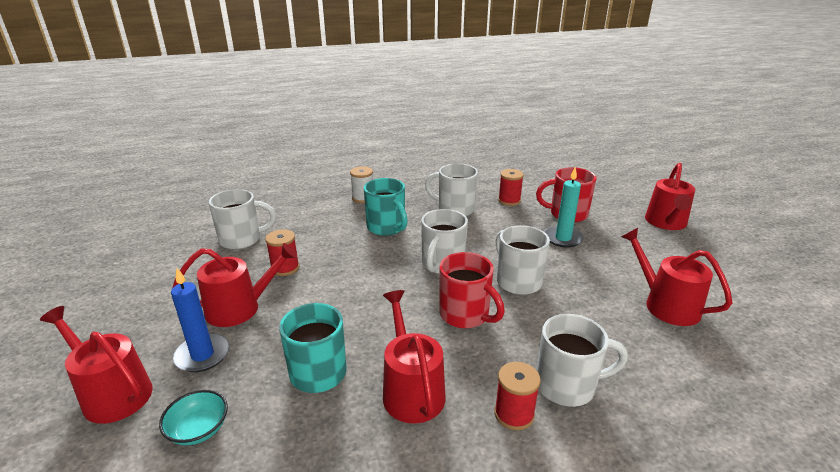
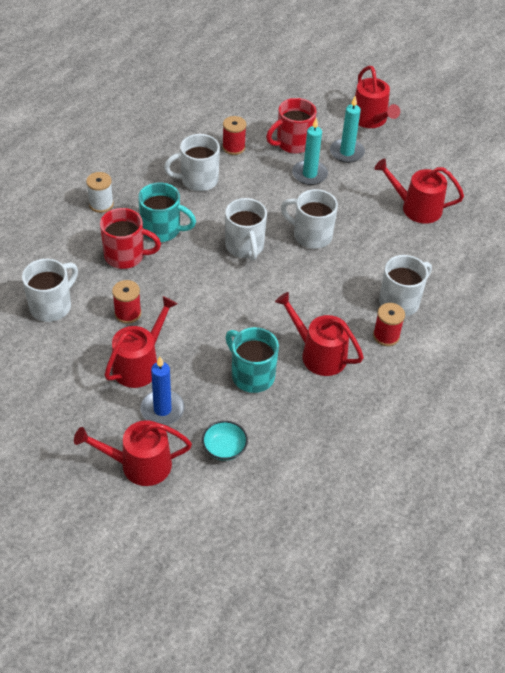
camera: 40 degrees left, 20 degrees up
red mug [439,252,505,328] -> red mug moved to [100,208,161,269]
none -> turquoise candle [330,96,365,163]

